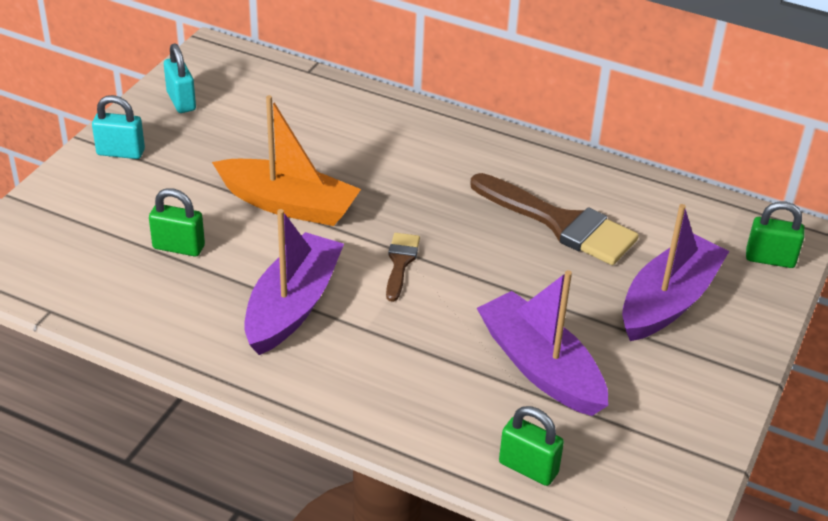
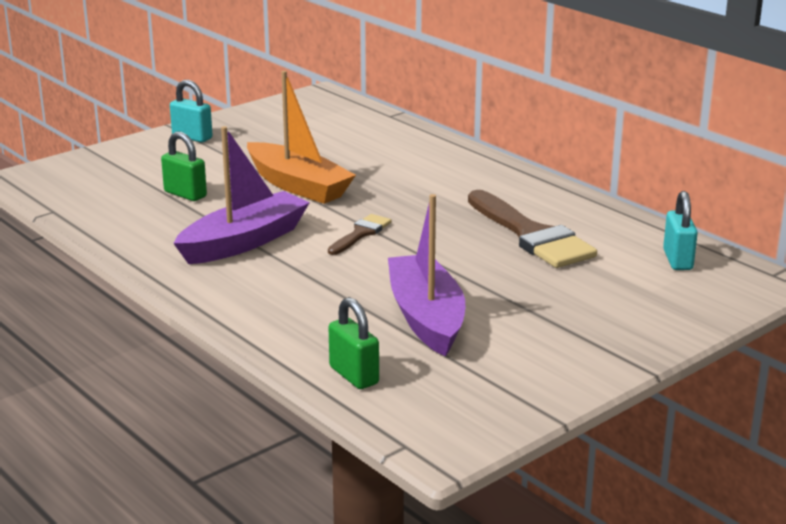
camera: 25 degrees right, 15 degrees down
turquoise padlock [164,44,196,113] -> turquoise padlock moved to [663,191,698,270]
purple boat [622,204,729,341] -> none
green padlock [746,202,805,268] -> none

